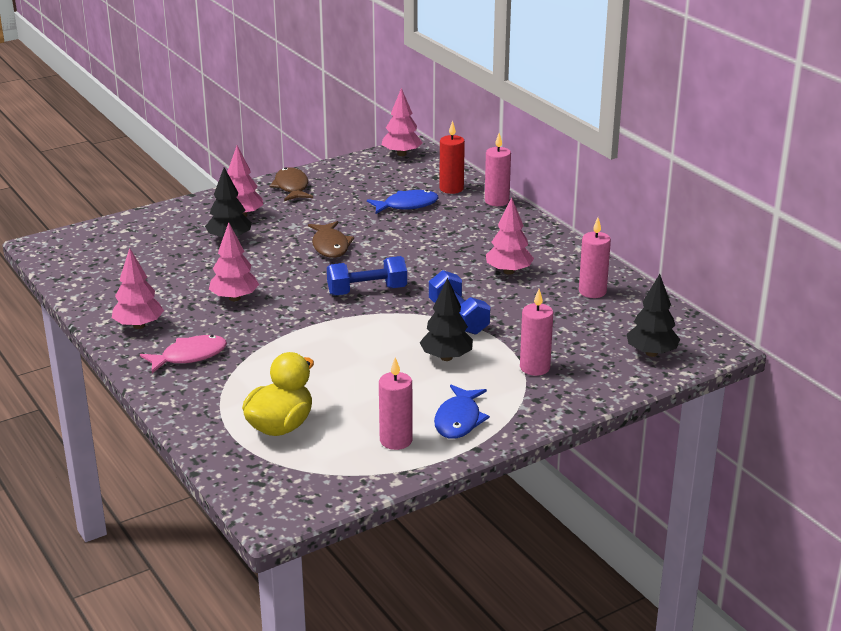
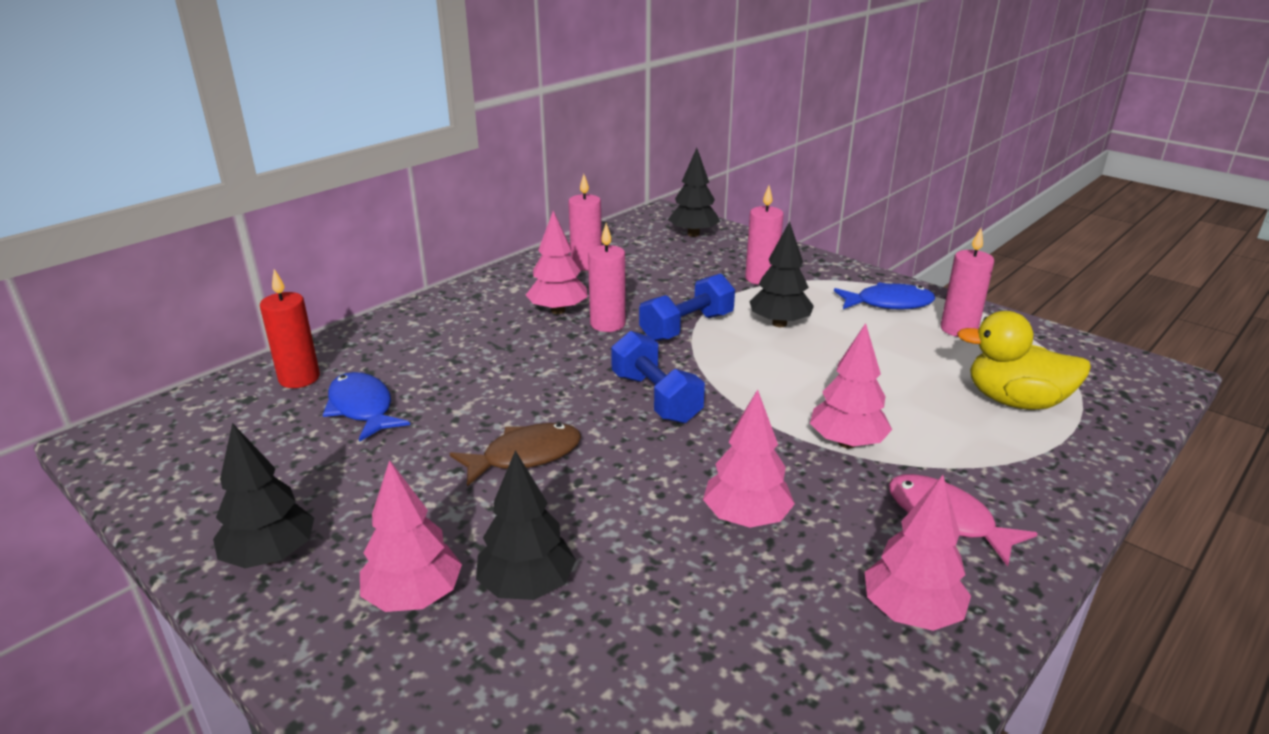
camera: 105 degrees left, 0 degrees up
brown fish [269,167,313,201] -> black tree [213,423,314,568]
pink tree [382,88,423,156] -> pink tree moved to [810,323,892,448]
pink candle [485,133,511,206] -> pink candle moved to [588,223,626,332]

